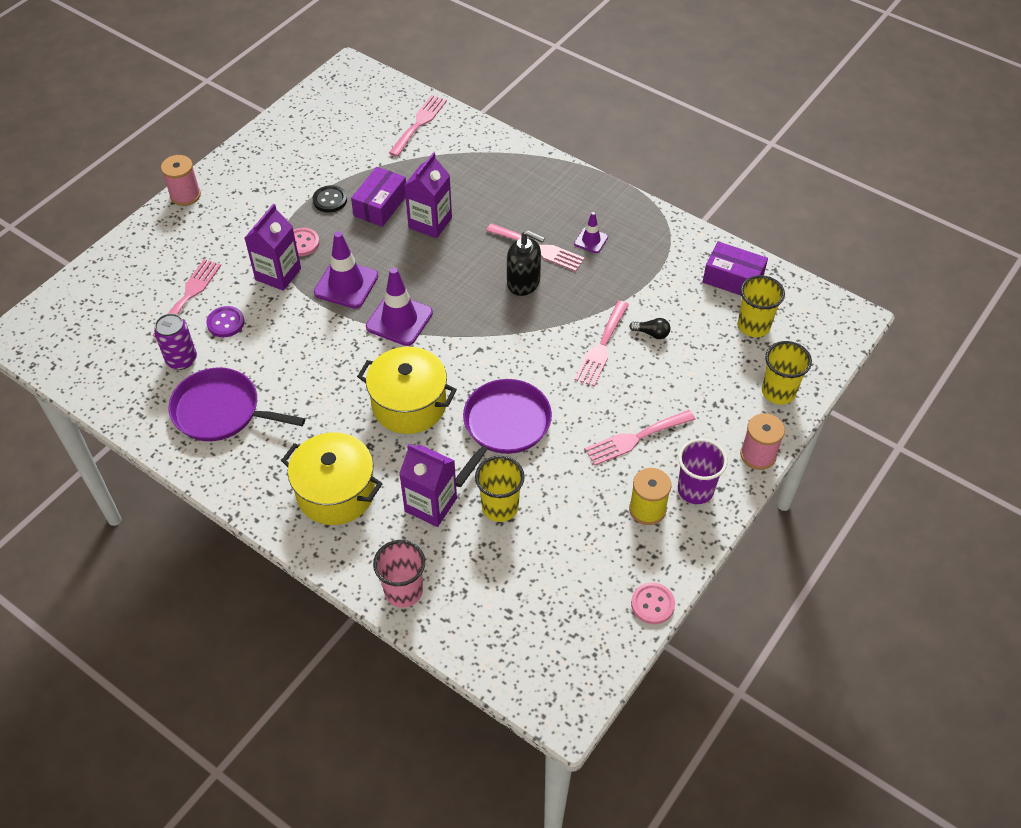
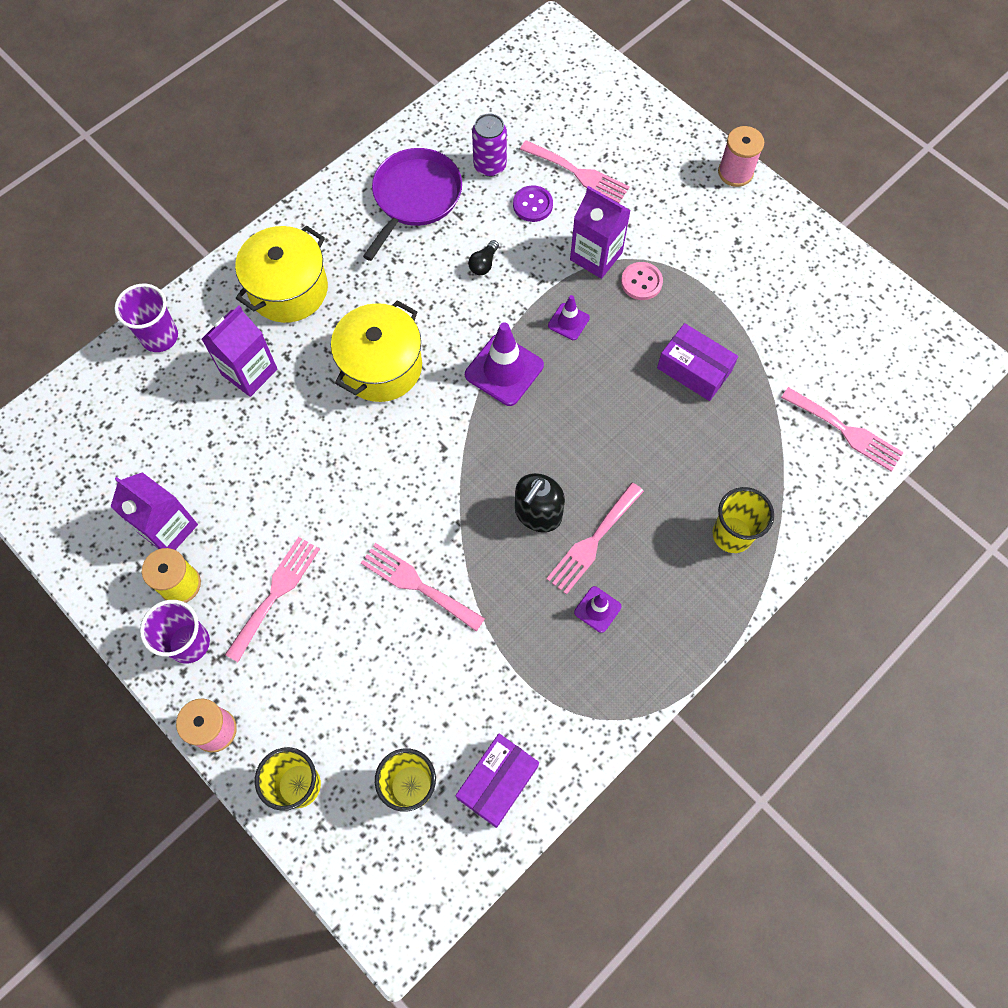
camera: 100 degrees right, 15 degrees up
black button [313,185,347,213] -> none
purple traffic cone [314,231,378,309] -> purple traffic cone [548,295,590,340], size x0.55
pink cup [373,540,425,608] -> purple cup [114,284,178,352]
purple carton [404,152,452,238] -> purple carton moved to [110,472,198,550]
purple pan [456,379,552,487] -> none
yellow cup [475,456,525,522] -> yellow cup moved to [713,487,774,553]
pink fork [585,410,695,465] -> pink fork turned 45 degrees clockwise [225,537,320,662]
black light bulb [629,318,671,339] -> black light bulb moved to [468,240,499,275]
pink button [631,583,675,624] -> none

